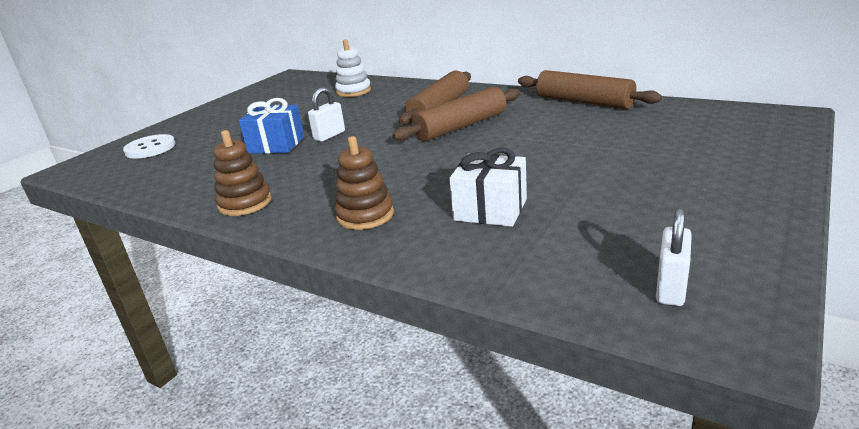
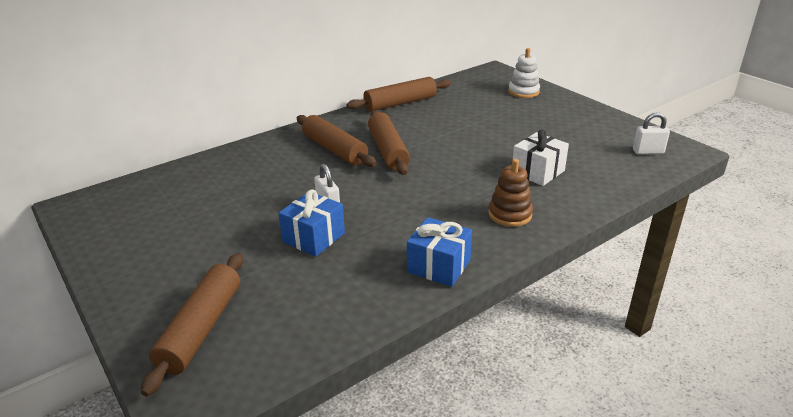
camera: 70 degrees left, 5 degrees up
white button [123,134,176,159] -> brown rolling pin [141,253,243,396]
brown stacking toy [213,130,272,216] -> blue gift [407,217,472,287]
white stacking toy [335,39,371,97] -> white stacking toy moved to [508,48,540,98]
white padlock [656,208,692,306] -> white padlock turned 45 degrees counterclockwise [633,112,670,154]

